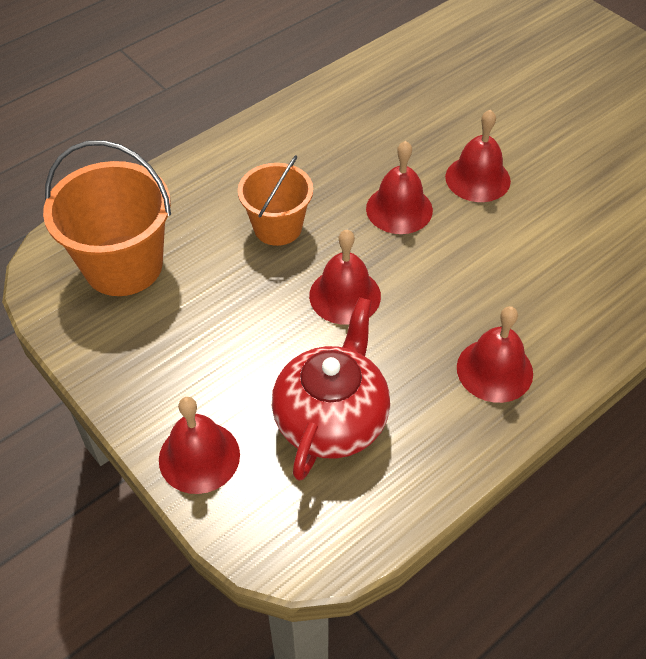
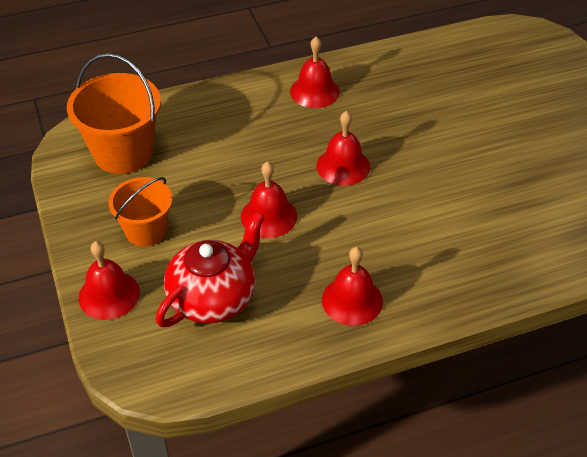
camera: 20 degrees right, 5 degrees down
orange bucket [238,155,313,246] -> orange bucket moved to [109,177,173,246]
red bell [445,109,511,202] -> red bell moved to [290,37,340,108]

